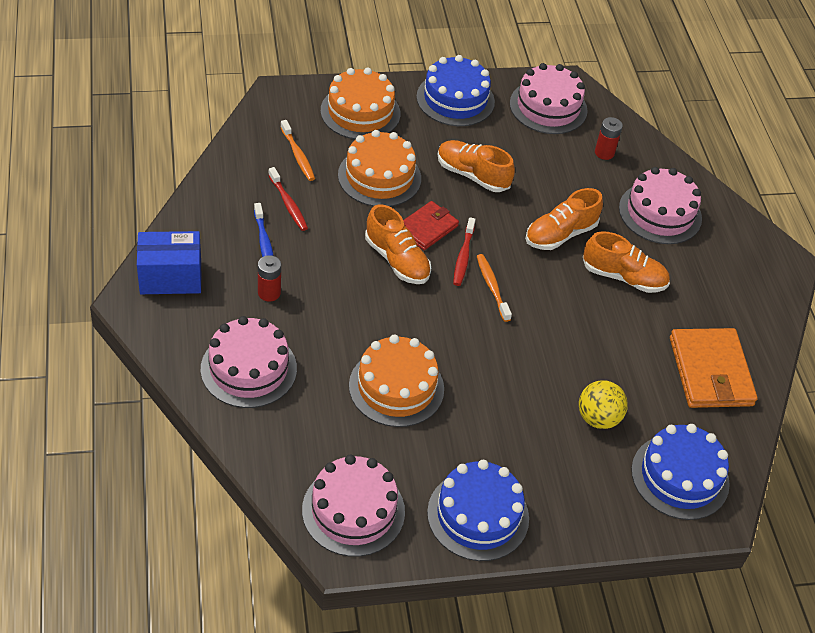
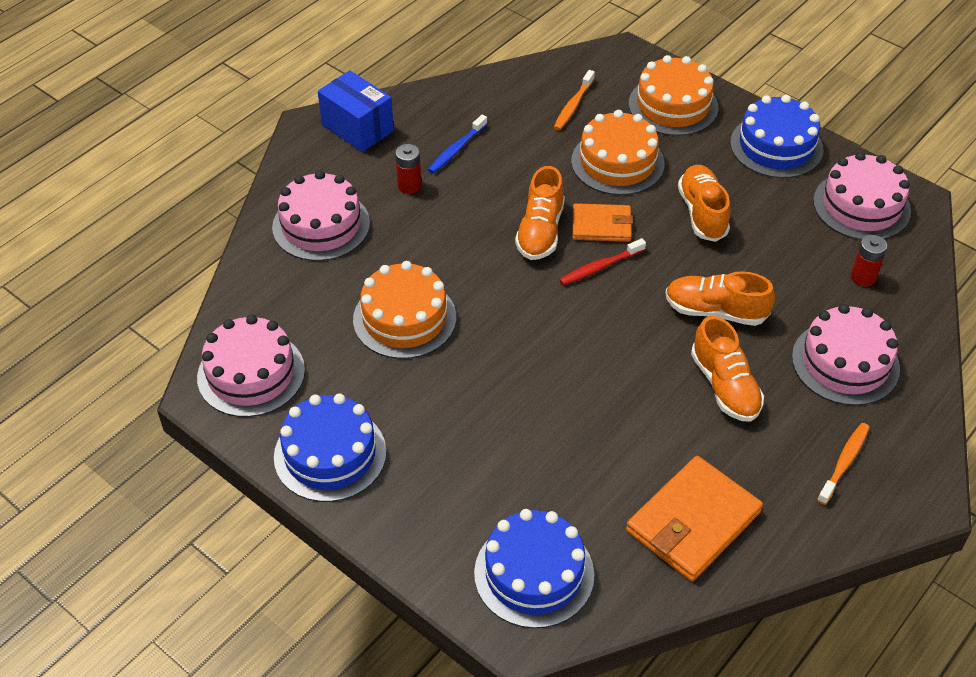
camera: 55 degrees right, 0 degrees up
red toothbrush [268,167,308,231] -> none
red wallet [403,201,459,250] -> orange wallet [572,203,633,242]
orange toothbrush [477,254,512,322] -> orange toothbrush moved to [817,423,870,505]
yellow ball [579,380,628,429] -> none

